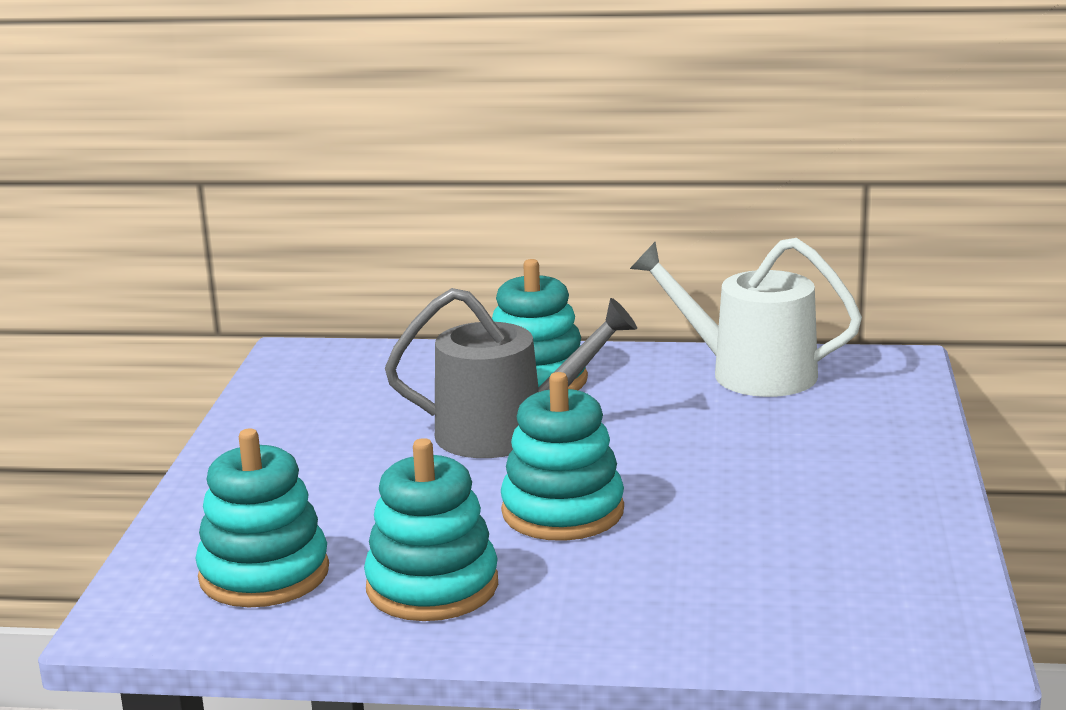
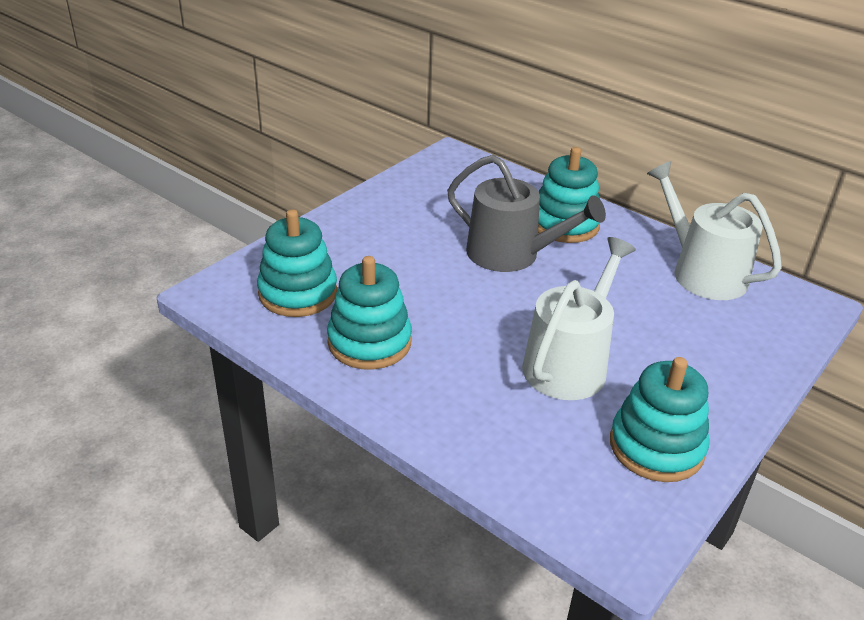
camera: 30 degrees right, 15 degrees up
turquoise stacking toy [501,372,624,541] -> turquoise stacking toy moved to [610,357,709,482]
none -> white watering can [522,237,636,400]

